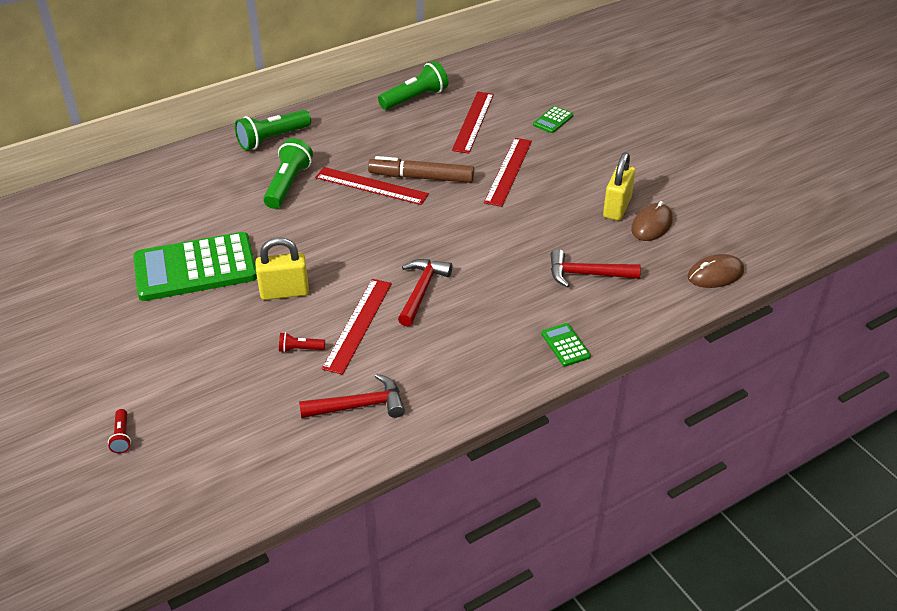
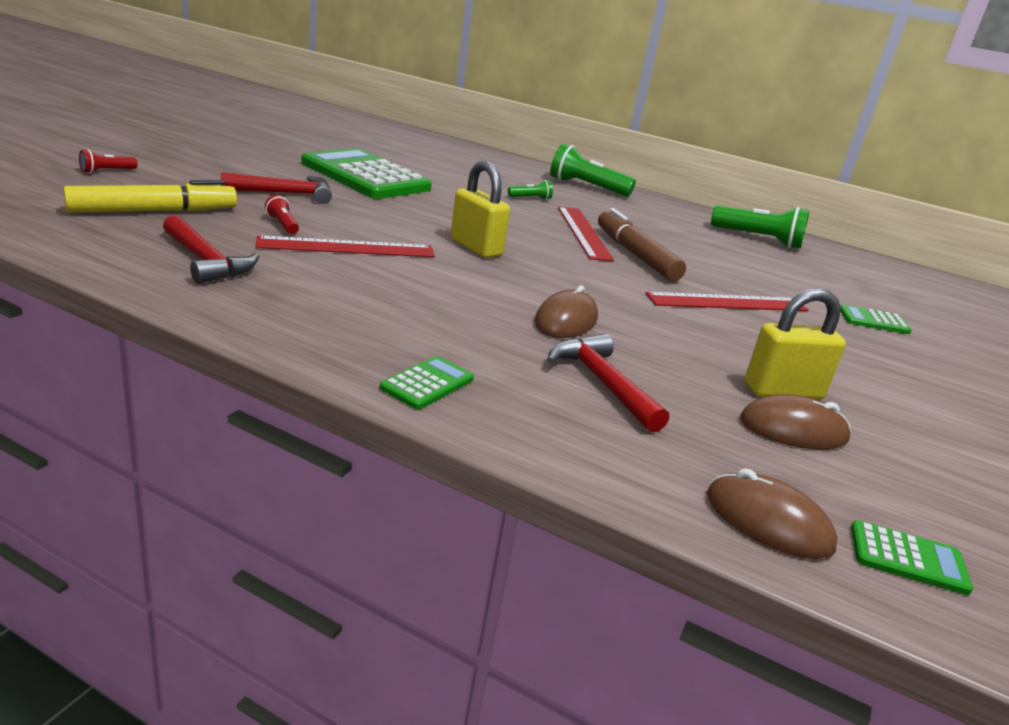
camera: 55 degrees right, 15 degrees down
yellow padlock [255,237,309,300] -> yellow padlock moved to [451,161,510,258]
green flashlight [263,138,313,209] -> green flashlight [508,180,553,200], size x0.49
red hammer [398,259,452,327] -> red hammer moved to [221,172,332,204]
red ruler [452,92,494,153] -> none
none -> yellow marker [63,180,237,213]
none -> brown mouse [535,286,598,338]
none -> green calculator [851,520,973,595]

